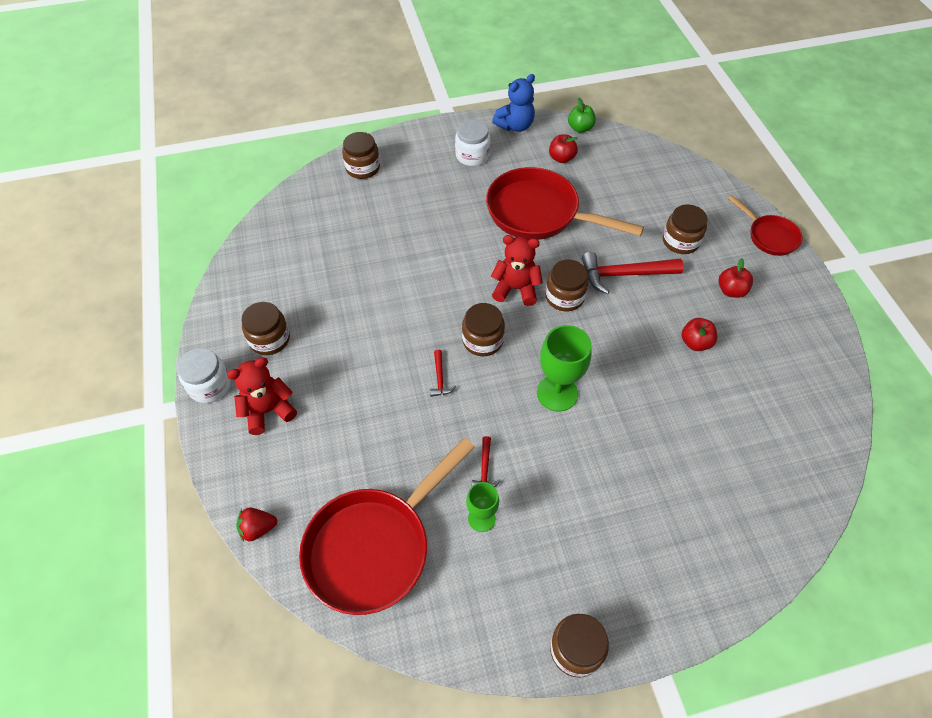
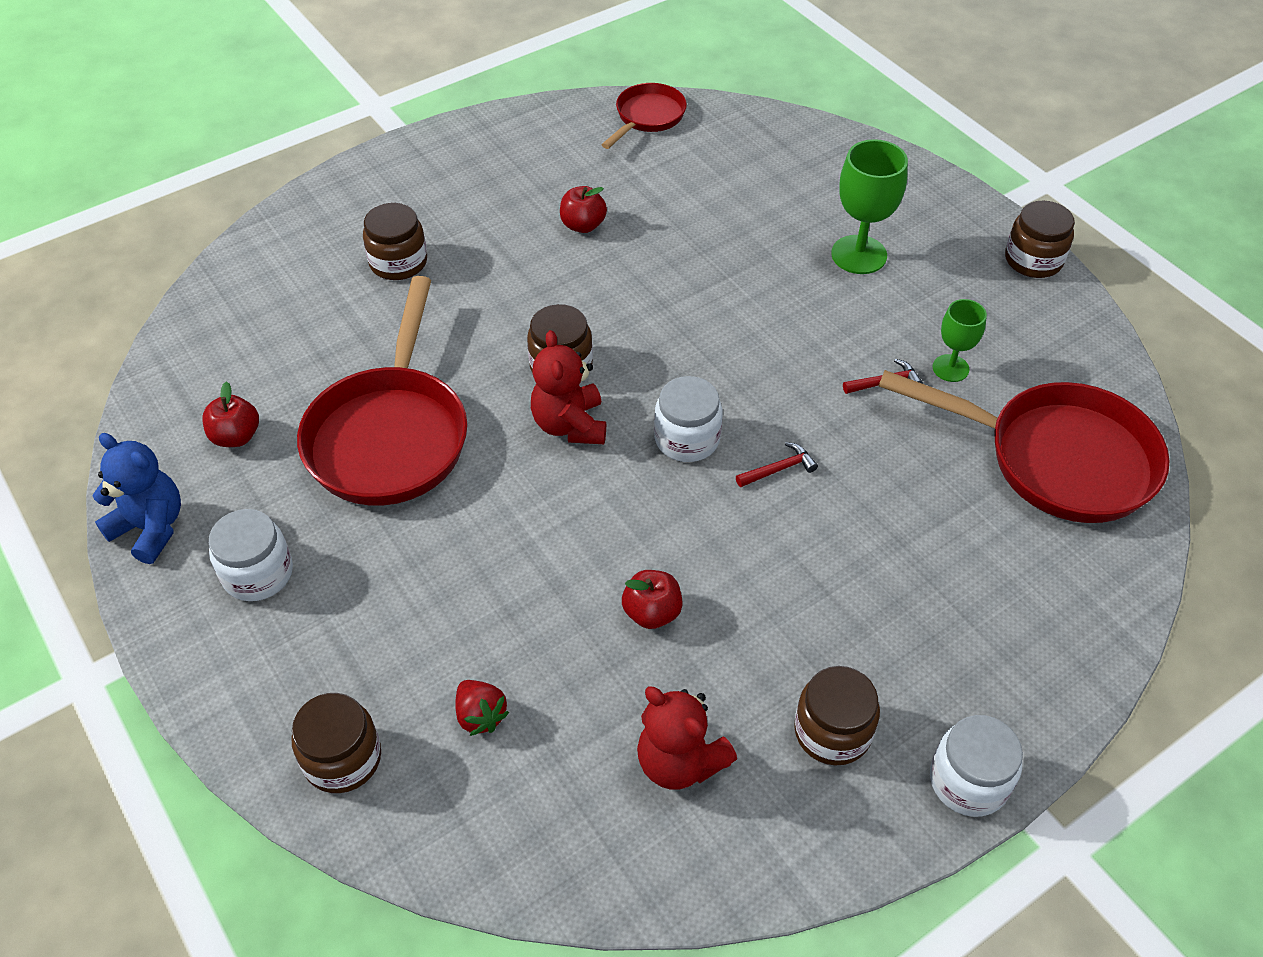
camera: 110 degrees left, 5 degrees down
red teddy bear [227,357,297,435] -> red teddy bear moved to [637,687,737,790]
red strawberry [236,507,277,542] -> red strawberry moved to [455,680,509,736]
brown jar [462,303,505,356] -> white jar [654,376,723,462]
green goblet [537,325,592,412] -> green goblet moved to [831,139,908,274]
green apple [568,98,596,133] -> none
red hammer [582,252,684,294] -> none
red apple [718,258,753,298] -> red apple moved to [622,570,683,629]
red pan [728,195,803,256] -> red pan moved to [601,83,687,149]

